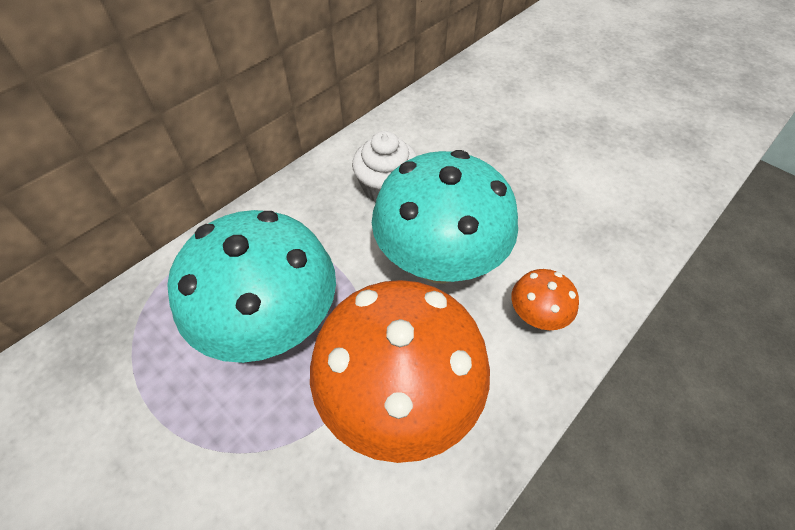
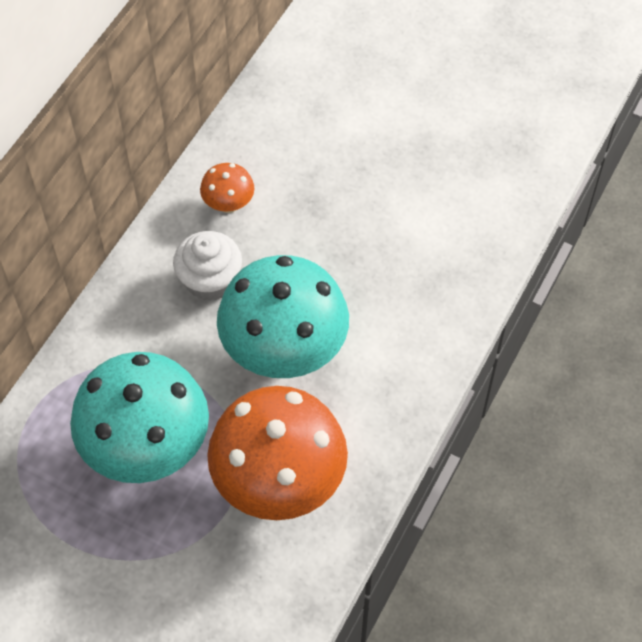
camera: 15 degrees left, 5 degrees up
orange mushroom [511,269,579,330] -> orange mushroom moved to [200,163,254,213]

